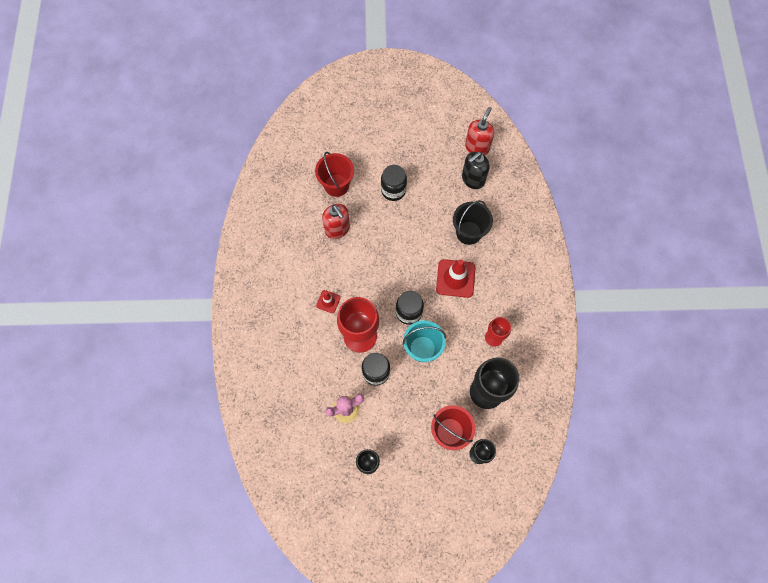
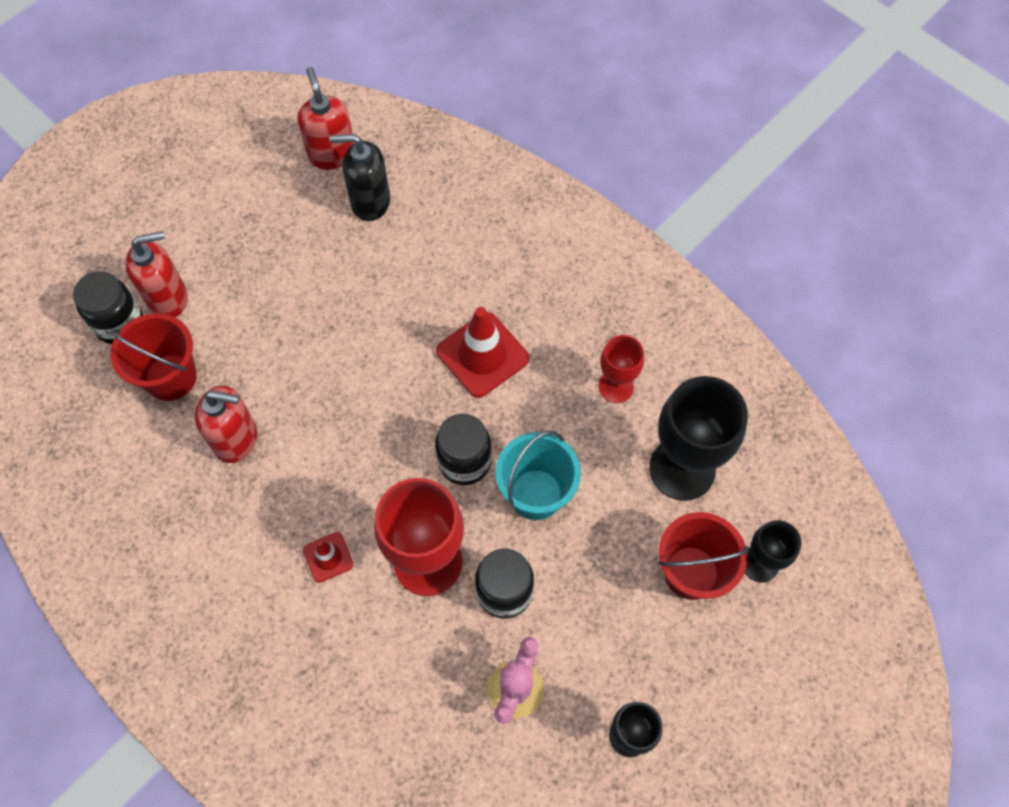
camera: 45 degrees left, 5 degrees down
black jar [381,165,407,201] -> black jar moved to [73,271,143,344]
black bucket [453,200,493,245] -> none
black soap dispenser [462,152,490,189] -> black soap dispenser turned 90 degrees clockwise [329,134,390,221]
none -> red soap dispenser [125,231,188,317]

